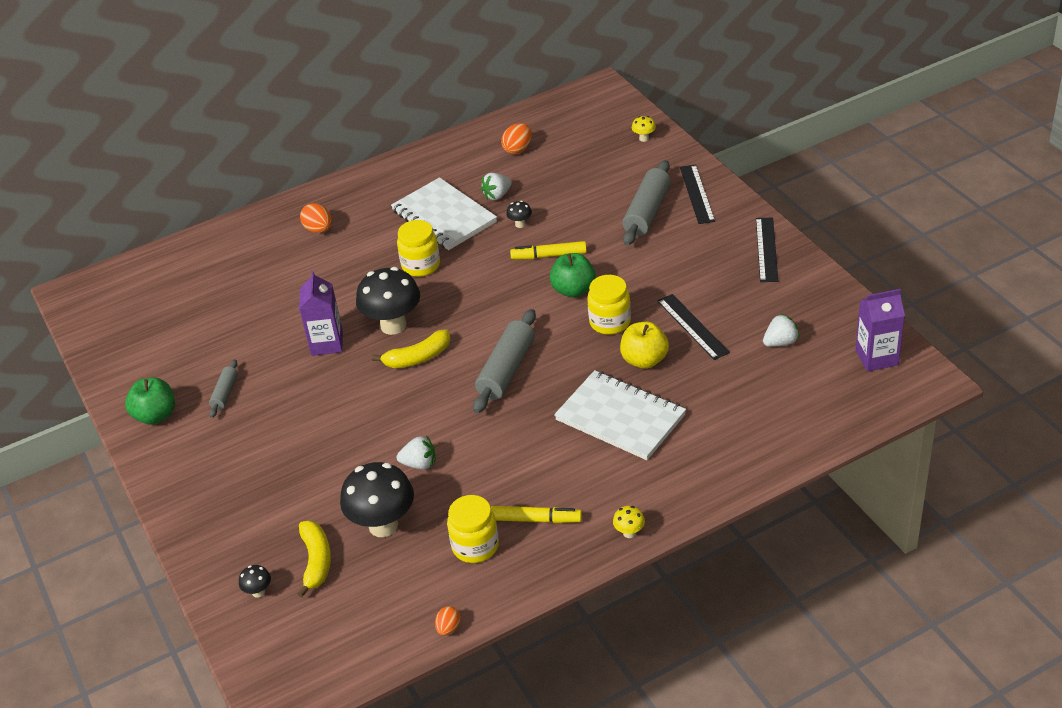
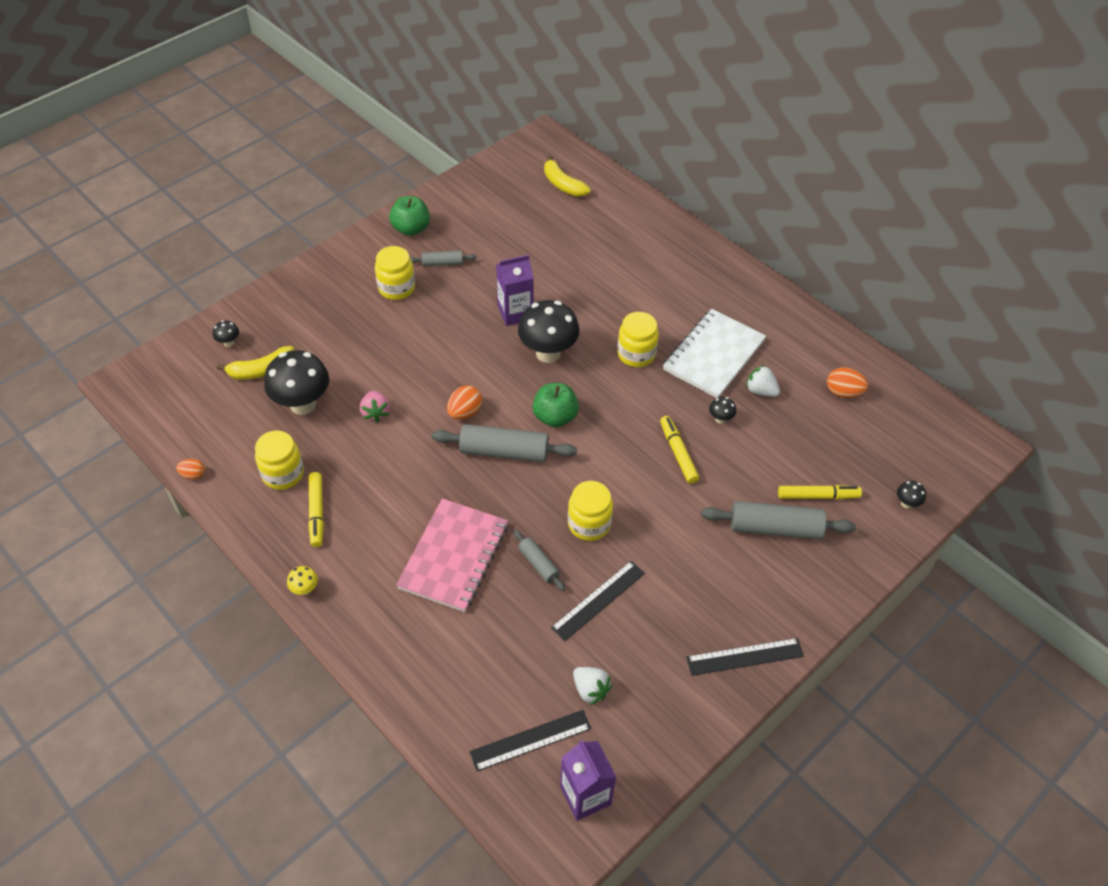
camera: 70 degrees right, 10 degrees up
orange egg [300,203,332,233] -> orange egg moved to [447,385,482,420]
yellow banana [372,330,451,368] -> yellow banana moved to [544,155,591,197]
white strawberry [397,436,435,470] -> pink strawberry [360,391,390,423]
green apple [550,253,596,298] -> green apple moved to [532,383,579,428]
white notebook [554,370,686,460] -> pink notebook [396,498,508,612]
yellow apple [620,322,669,369] -> grey rolling pin [513,530,565,591]
yellow mushroom [632,116,656,142] -> black mushroom [897,481,926,509]
black ruler [680,165,715,224] -> black ruler moved to [469,710,591,772]
none -> yellow jar [375,246,415,300]
none -> yellow marker [778,485,862,499]

